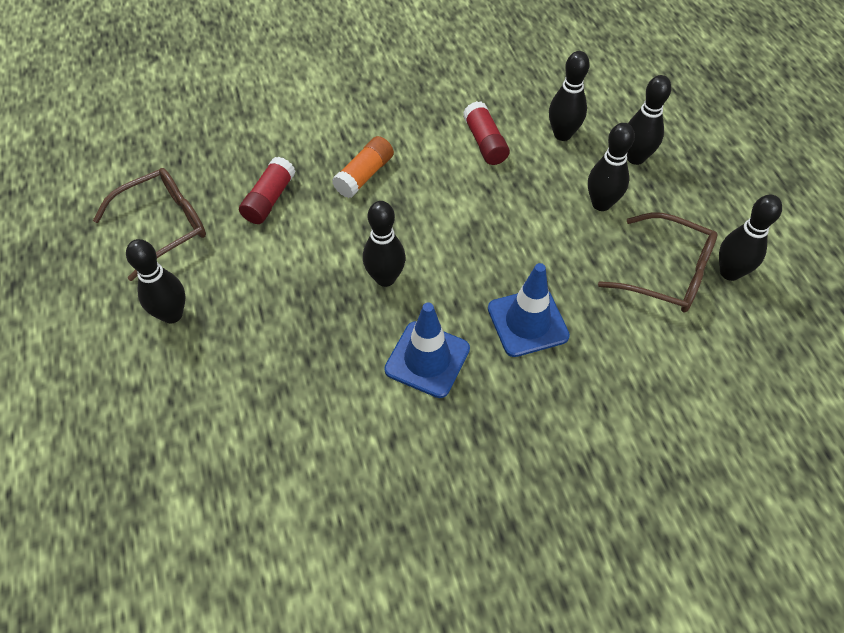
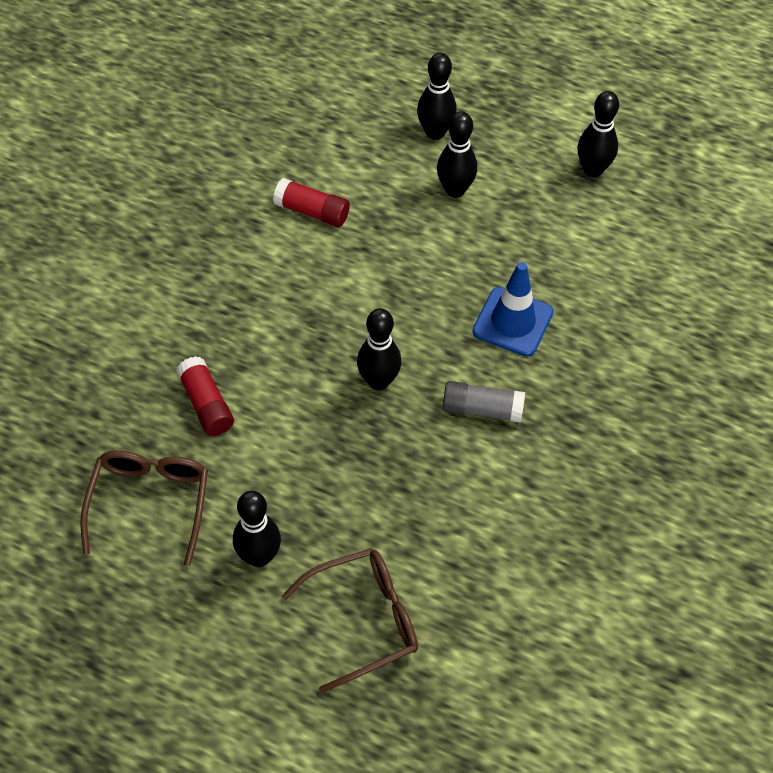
camera: 50 degrees left, 0 degrees up
orange glue stick [332,136,394,198] -> none
blue traffic cone [384,303,470,398] -> grey glue stick [443,381,525,423]
black bowling pin [549,51,590,141] -> none
brown glasses [598,212,717,312] -> brown glasses moved to [282,548,418,693]

